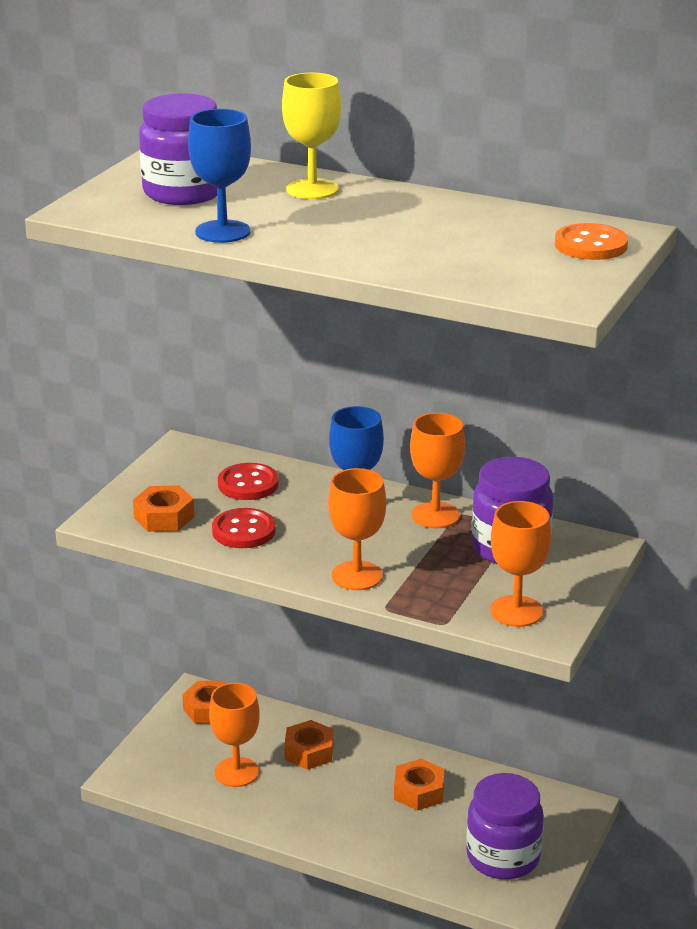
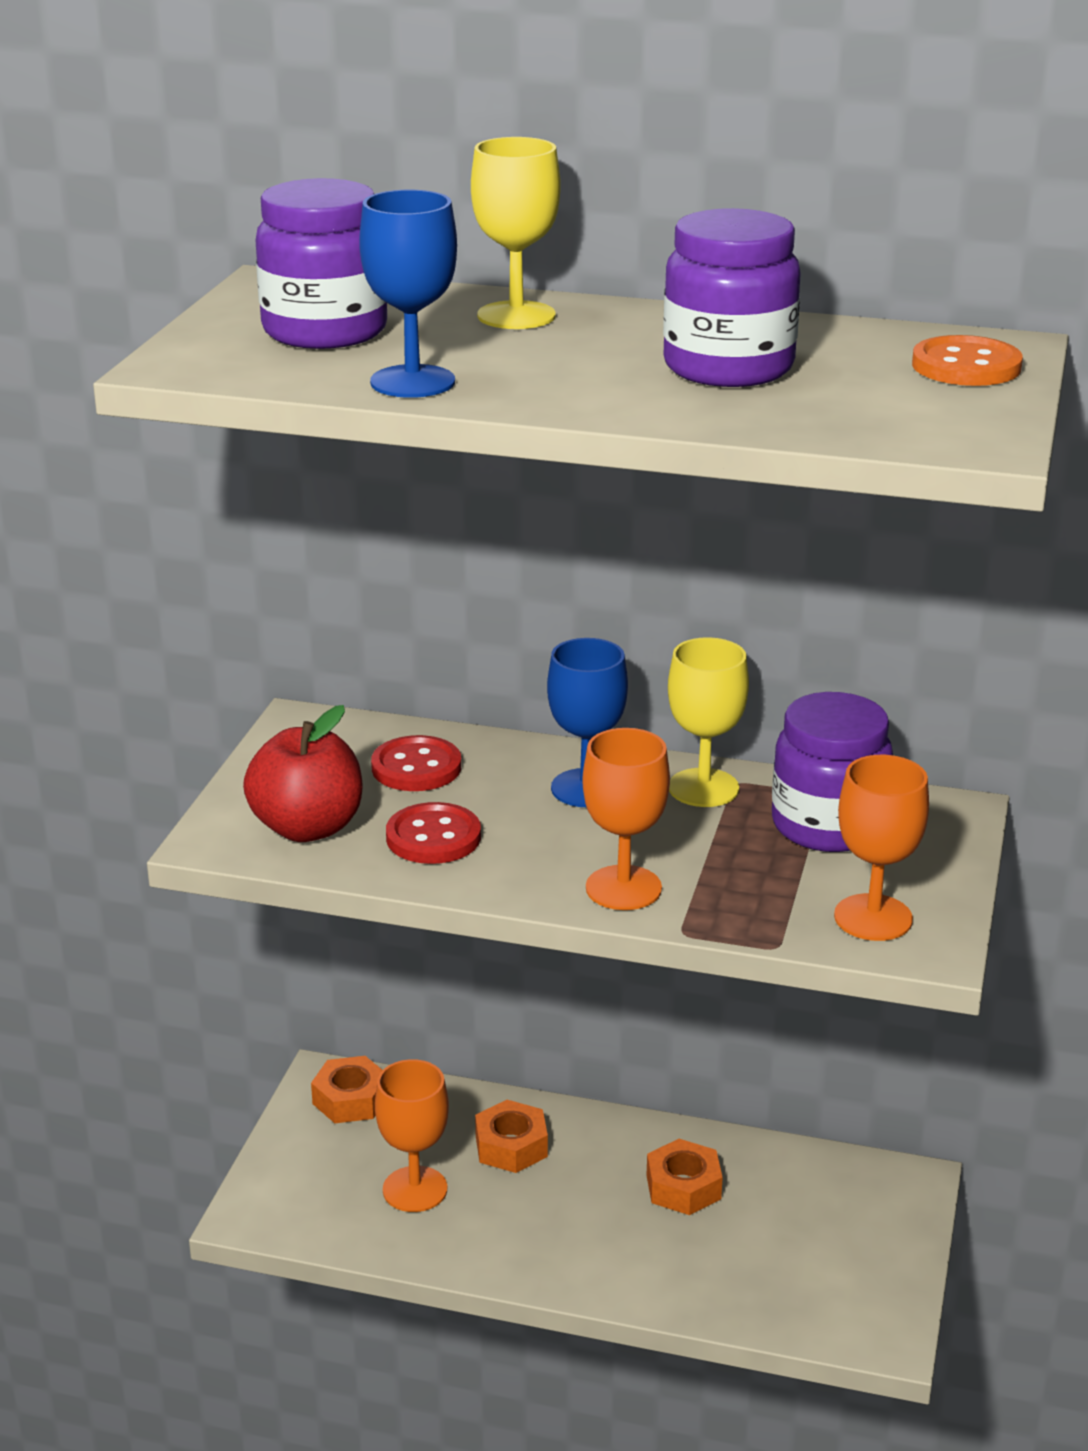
camera: 10 degrees left, 0 degrees up
orange nut [133,486,195,532] -> red apple [243,705,362,842]
orange goblet [410,413,465,528] -> yellow goblet [668,637,749,807]
purple jar [466,773,544,879] -> purple jar moved to [663,208,801,387]

